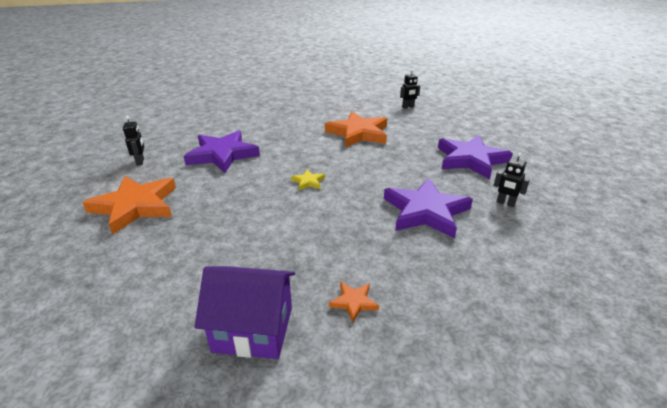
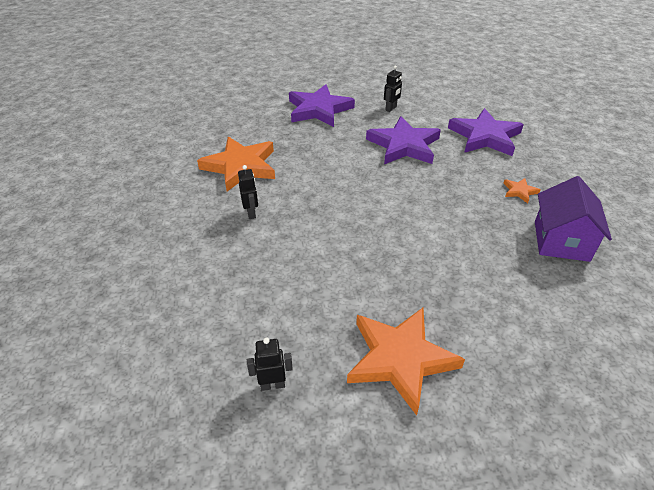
camera: 85 degrees left, 10 degrees up
purple star [184,130,260,173] -> purple star moved to [448,108,524,156]
yellow star [291,169,325,190] -> none
black robot [400,69,420,109] -> black robot moved to [238,165,258,219]

